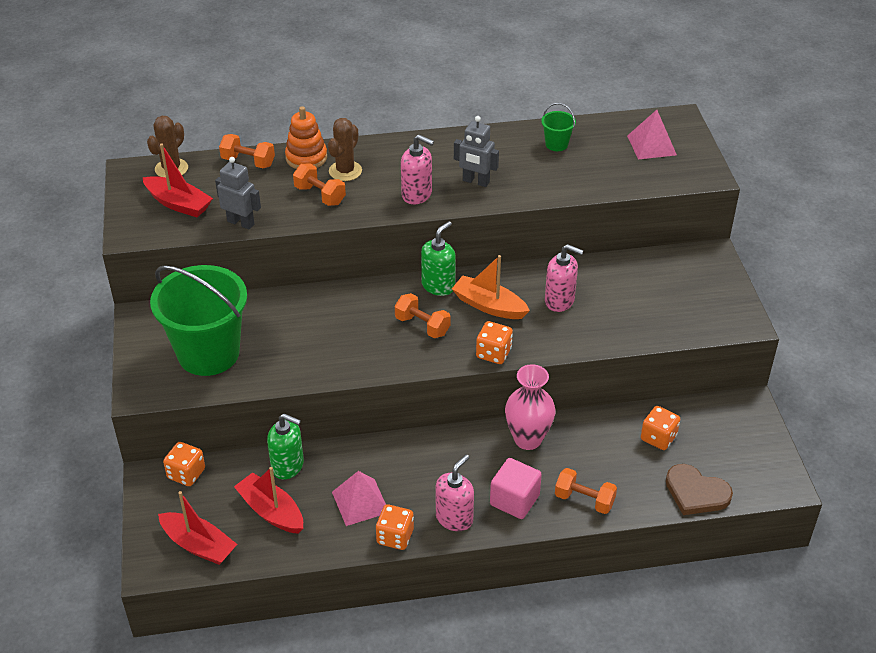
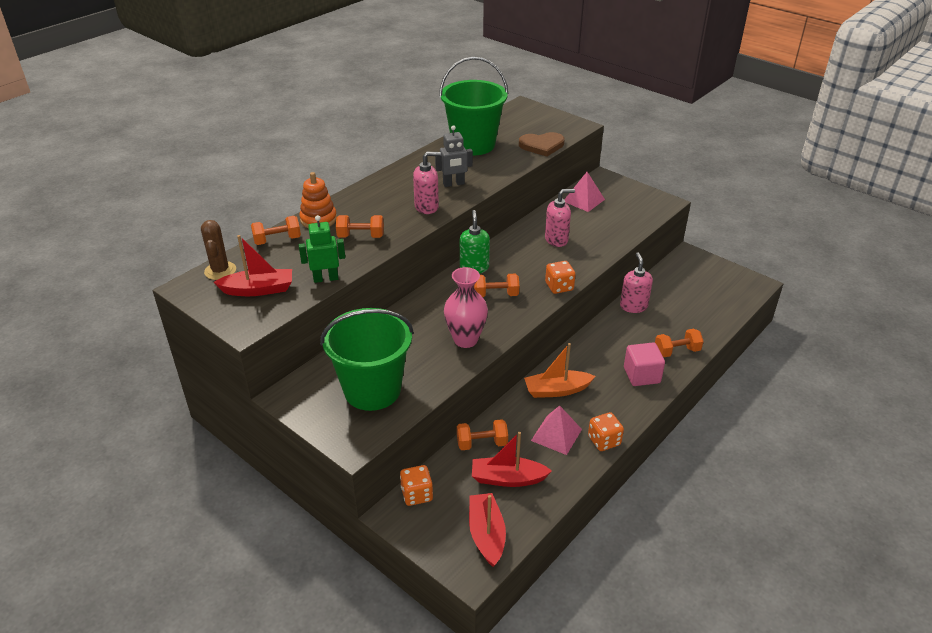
camera: 40 degrees left, 5 degrees down
red boat [158,491,237,565] -> red boat turned 90 degrees counterclockwise [469,493,506,567]
grey robot [215,157,261,229] -> green robot [299,215,345,283]
green soap dispenser [267,414,304,479] -> orange dumbbell [457,419,508,450]
brown cactus [328,118,362,181] -> none
pink soap dispenser [436,454,474,531] -> pink soap dispenser moved to [620,252,653,313]
orange boat [452,255,530,319] -> orange boat moved to [524,343,596,398]
pink vase [505,364,556,450] -> pink vase moved to [444,267,488,348]
green bucket [541,103,576,151] -> green bucket [439,57,508,155], size x2.45
pink pyramid [627,110,677,160] -> pink pyramid moved to [564,172,605,212]
orange dice [641,406,680,450] -> none
brown heart [666,464,733,515] -> brown heart moved to [519,132,565,157]

